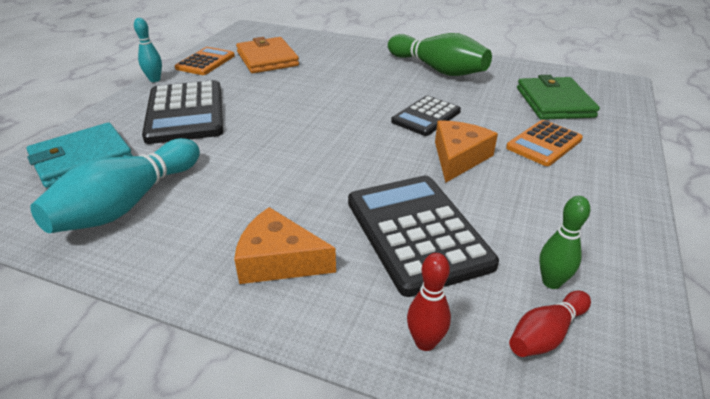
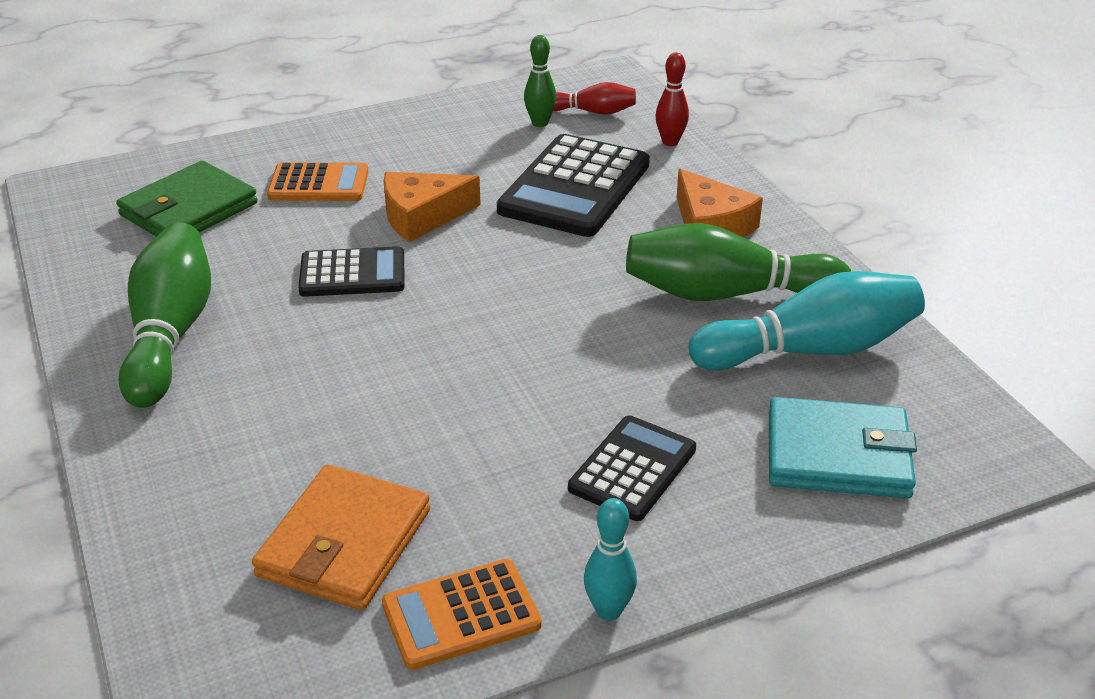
camera: 135 degrees left, 0 degrees up
black calculator [142,80,223,144] -> black calculator [568,415,696,521], size x0.60
none -> green bowling pin [626,223,851,301]

